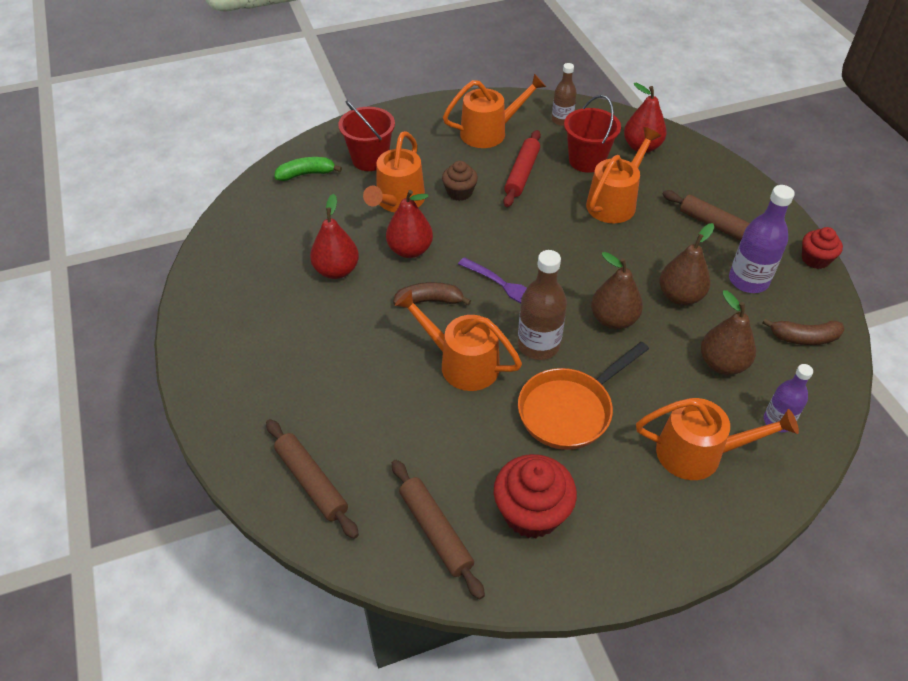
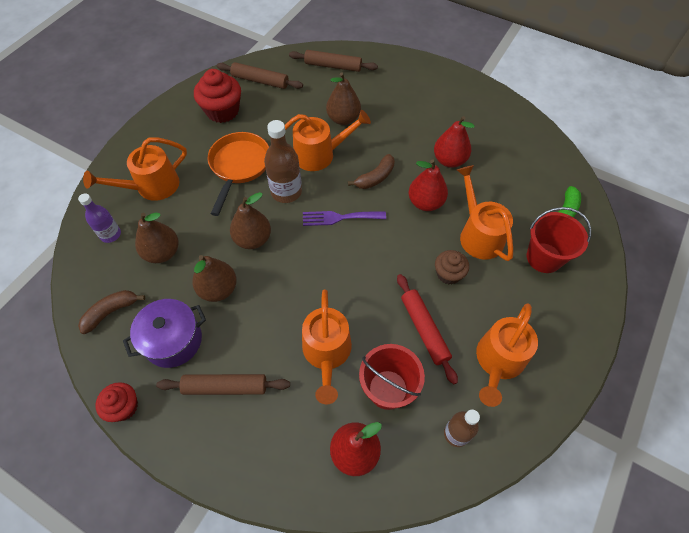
camera: 140 degrees right, 10 degrees up
purple bottle [729,185,795,293] -> purple pot [123,299,206,368]
none -> brown pear [326,72,361,125]

